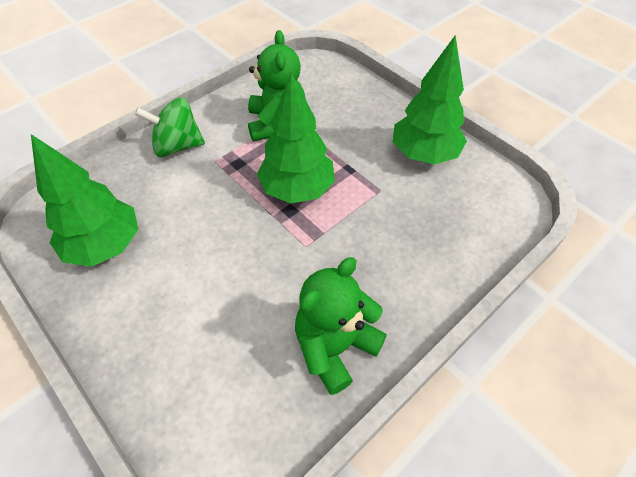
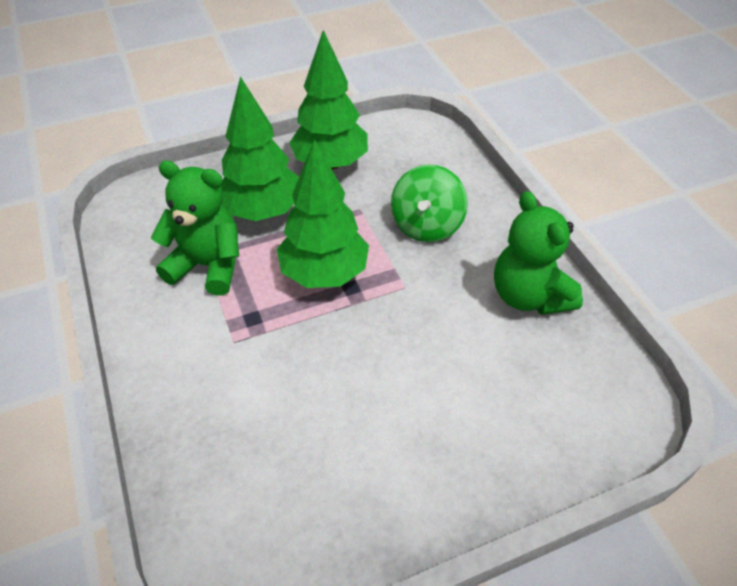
camera: 70 degrees left, 5 degrees down
green tree [31,134,138,267] -> green tree moved to [221,76,299,221]
green spinning top [135,98,205,157] -> green spinning top moved to [391,164,468,243]

